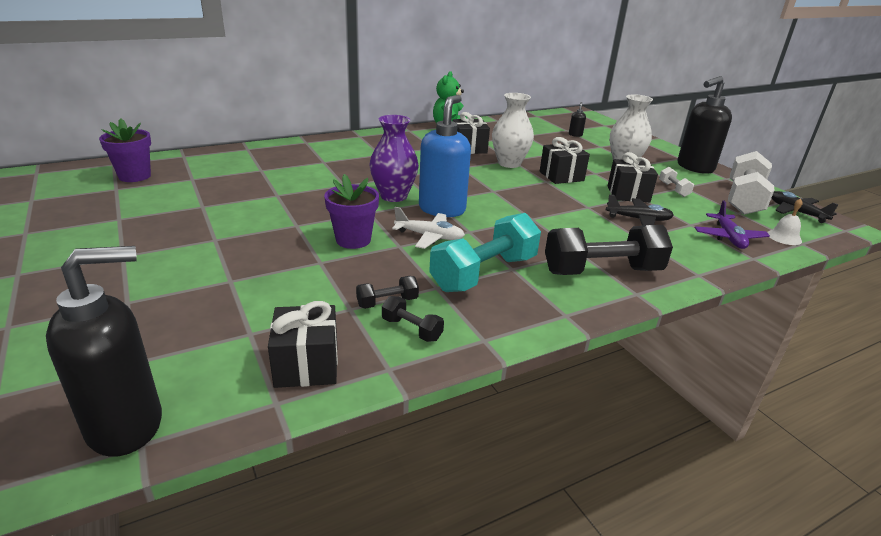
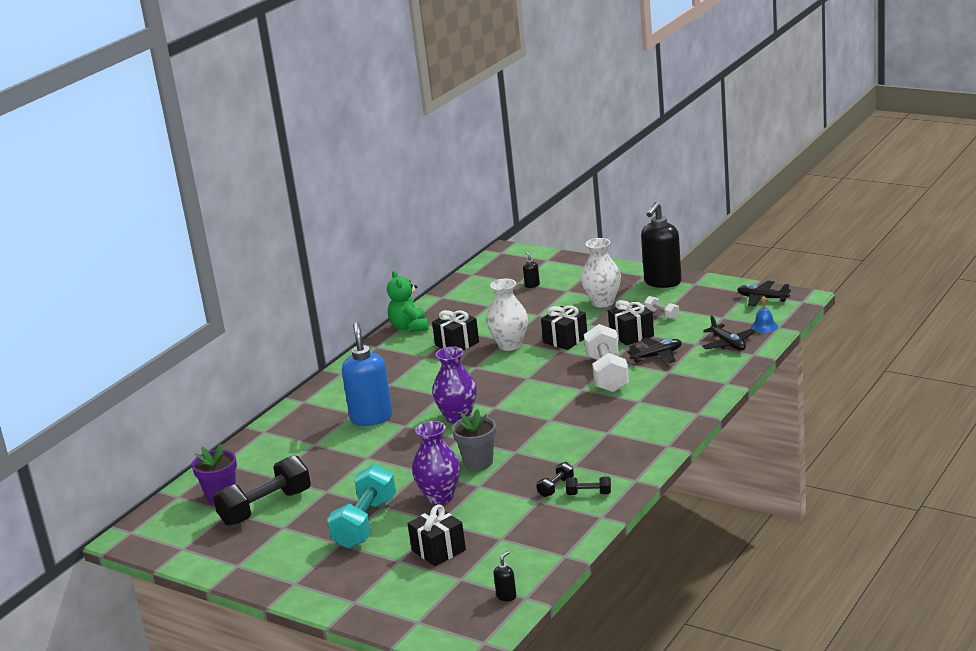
camera: 25 degrees left, 5 degrees down
black soap dispenser [46,246,162,457] -> black soap dispenser [493,551,517,601], size x0.41
black gift [268,301,338,388] -> black gift moved to [408,505,466,566]
purple flower pot [324,174,379,249] -> grey flower pot [452,409,496,470]
white plane [392,207,465,249] -> none
blue soap dispenser [419,95,471,217] -> blue soap dispenser moved to [342,322,393,426]
turquoise dumbbell [429,213,541,292] -> turquoise dumbbell moved to [327,464,396,549]
black dumbbell [545,225,673,275] -> black dumbbell moved to [213,455,311,526]
purple plane [695,200,770,249] -> black plane [702,315,755,351]
white dumbbell [728,151,774,215] -> white dumbbell moved to [584,324,629,392]
white bell [767,198,803,245] -> blue bell [751,295,778,333]
none -> purple vase [412,421,460,504]

